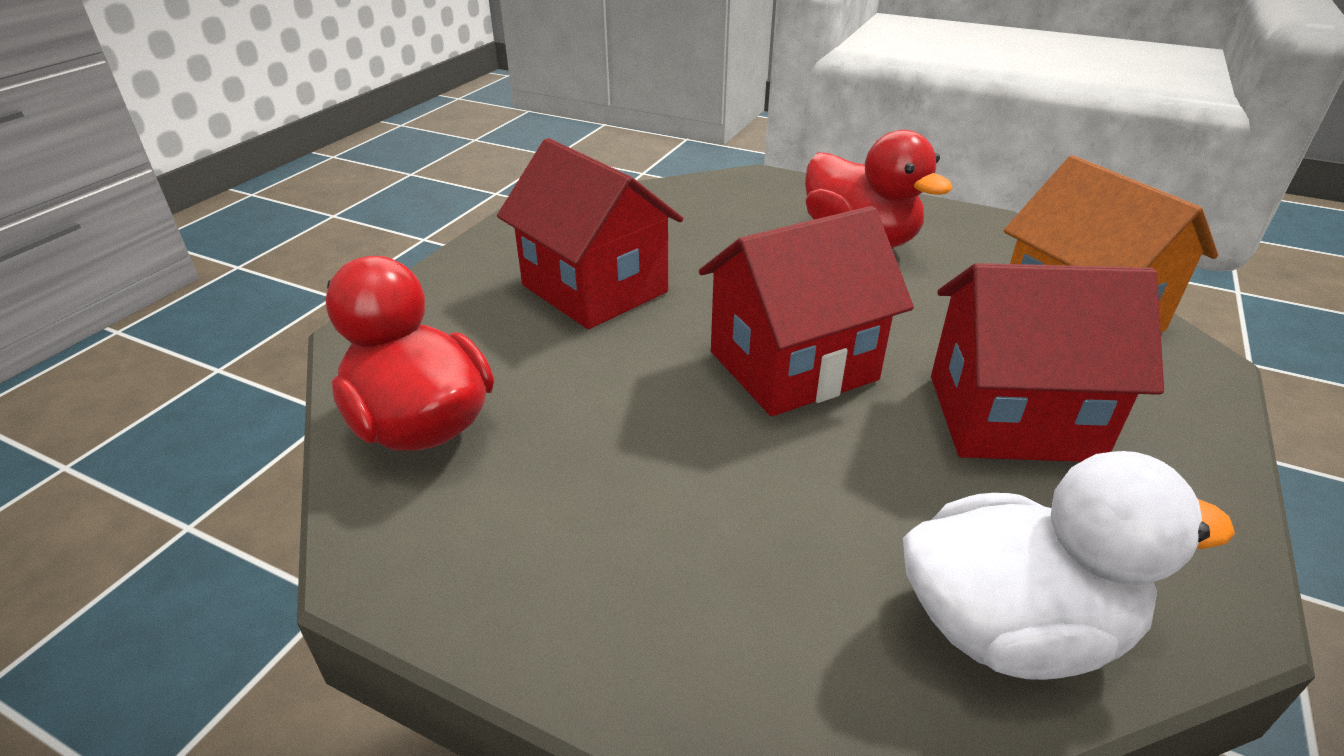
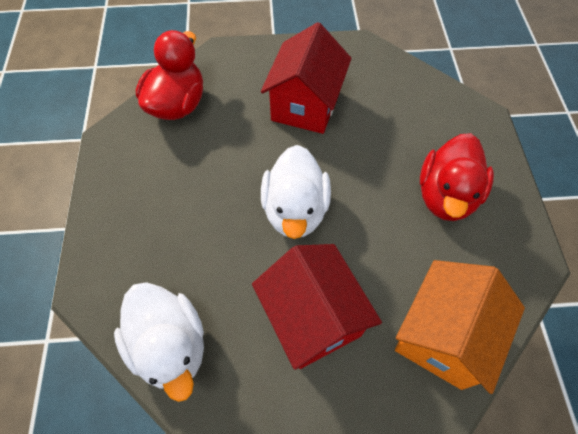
camera: 60 degrees right, 25 degrees up
red house [699,206,914,416] -> white duck [261,145,331,239]

